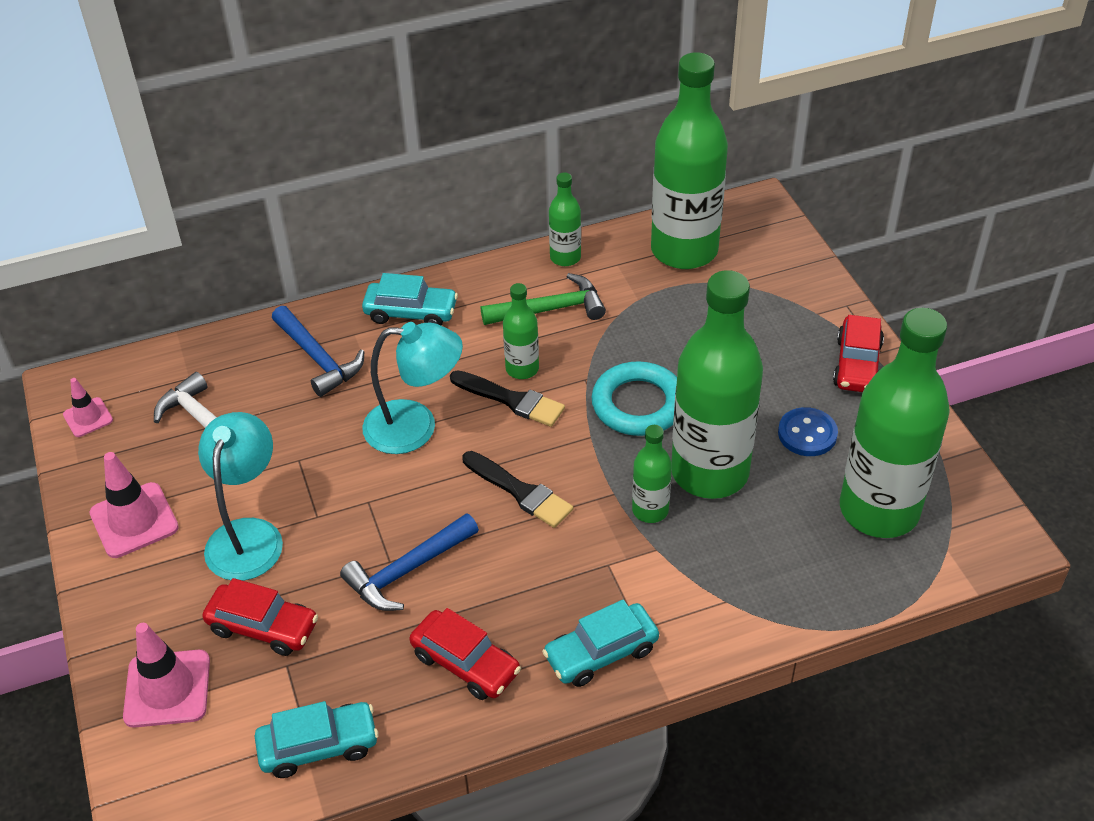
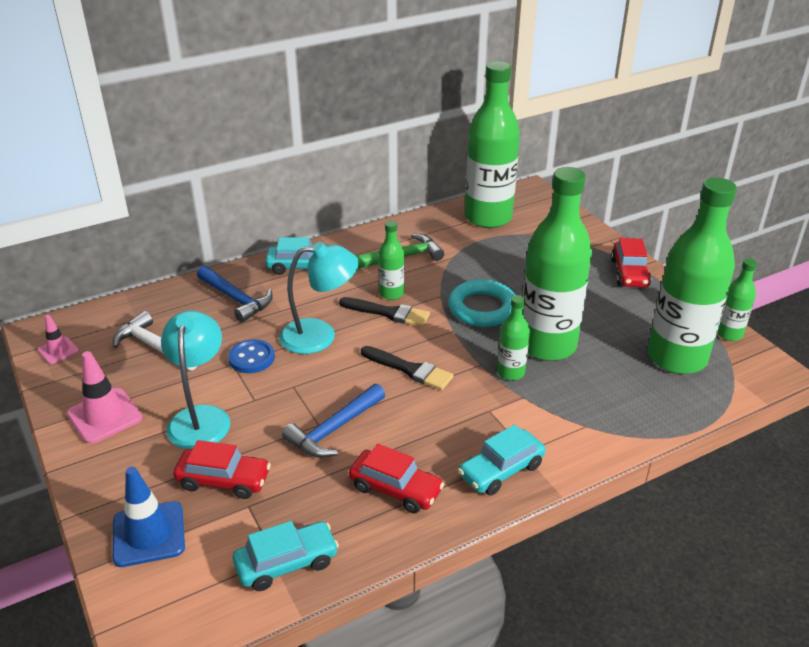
camera: 10 degrees left, 10 degrees down
pink traffic cone [123,623,210,728] -> blue traffic cone [113,466,185,567]
green bottle [549,172,581,266] -> green bottle moved to [717,259,757,341]
blue button [778,407,838,456] -> blue button moved to [228,339,275,373]

